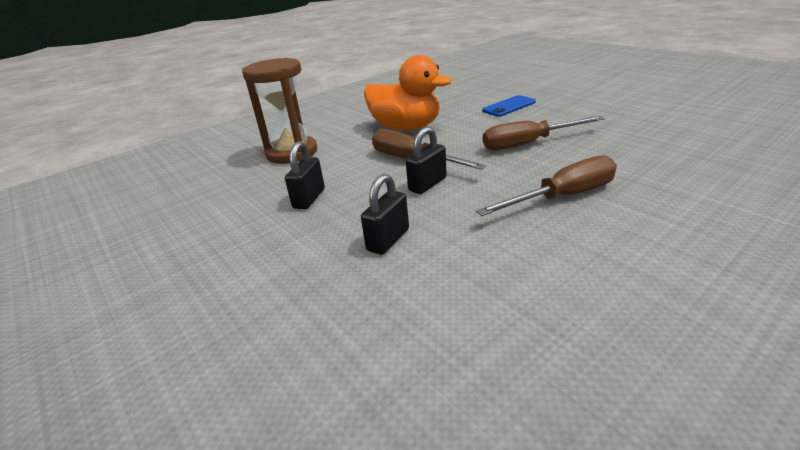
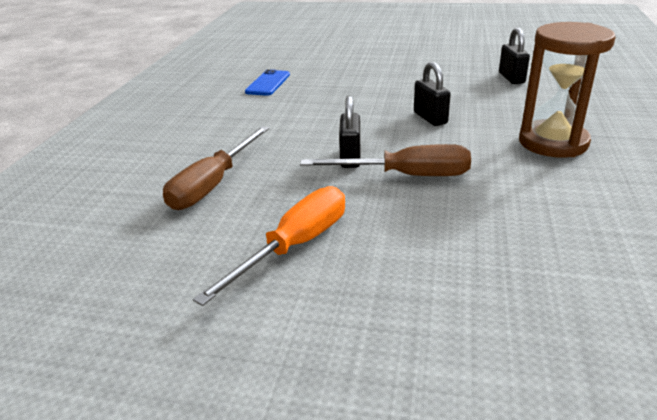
camera: 140 degrees right, 0 degrees up
black padlock [361,174,409,255] -> black padlock moved to [499,28,530,84]
orange duck [364,55,452,130] -> none
blue phone [482,95,536,117] -> blue phone moved to [245,69,290,96]
brown screwdriver [483,116,605,150] -> orange screwdriver [193,186,345,306]

